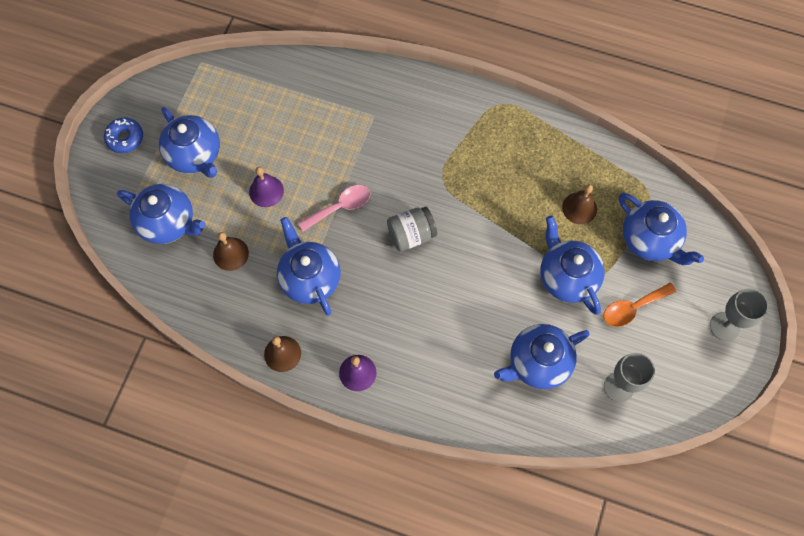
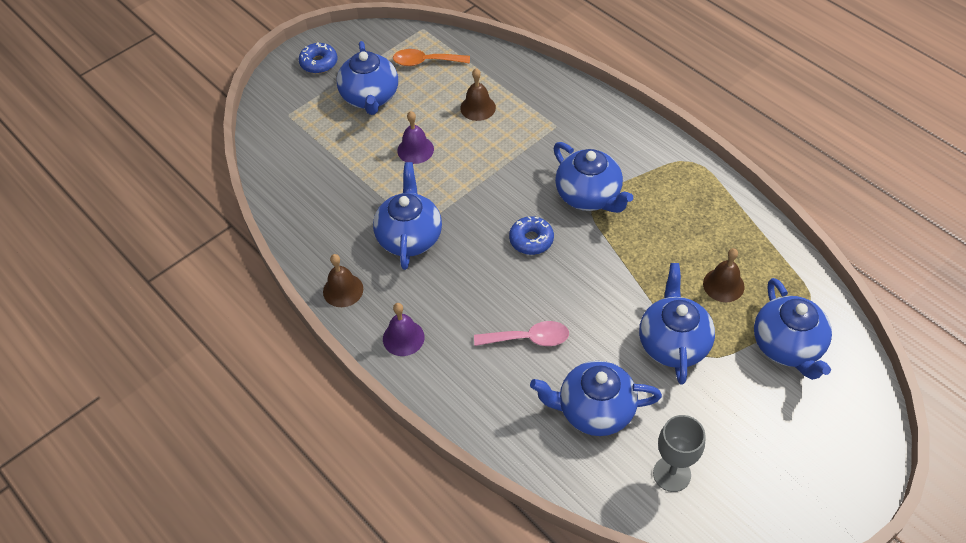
camera: 30 degrees right, 15 degrees down
blue teapot [117,184,205,244] -> blue teapot moved to [554,142,633,213]
brown bell [213,232,249,271] -> brown bell moved to [460,68,496,121]
pink spoon [298,185,370,231] -> pink spoon moved to [474,321,569,346]
grey jar [387,207,437,252] -> blue donut [509,216,554,255]
orange spoon [604,283,677,327] -> orange spoon moved to [393,49,470,66]
grey goblet [710,288,769,341] -> none

